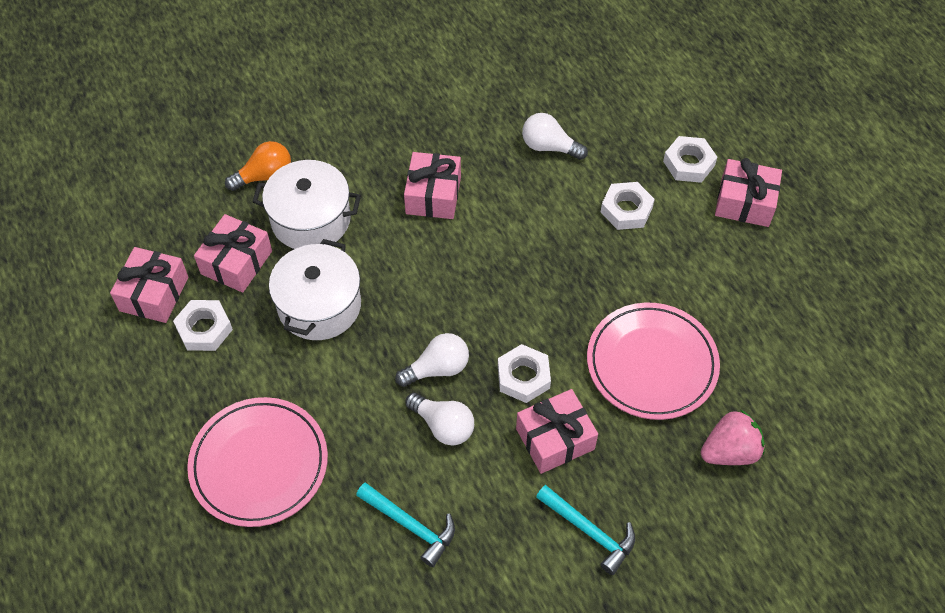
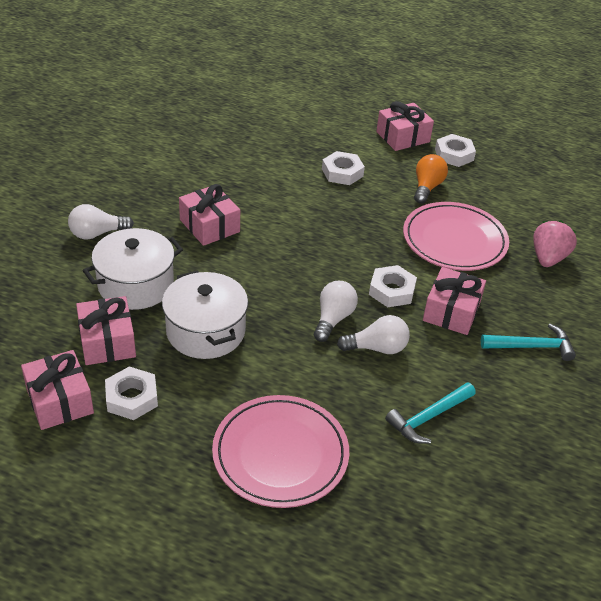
camera: 45 degrees left, 15 degrees down
orange light bulb [225,141,291,191] -> orange light bulb moved to [414,154,448,204]
turquoise hammer [356,483,455,567] -> turquoise hammer turned 150 degrees clockwise [385,382,476,444]
white light bulb [522,113,588,160] -> white light bulb moved to [68,204,134,240]
white nut [663,136,717,183] -> white nut moved to [435,134,476,167]

